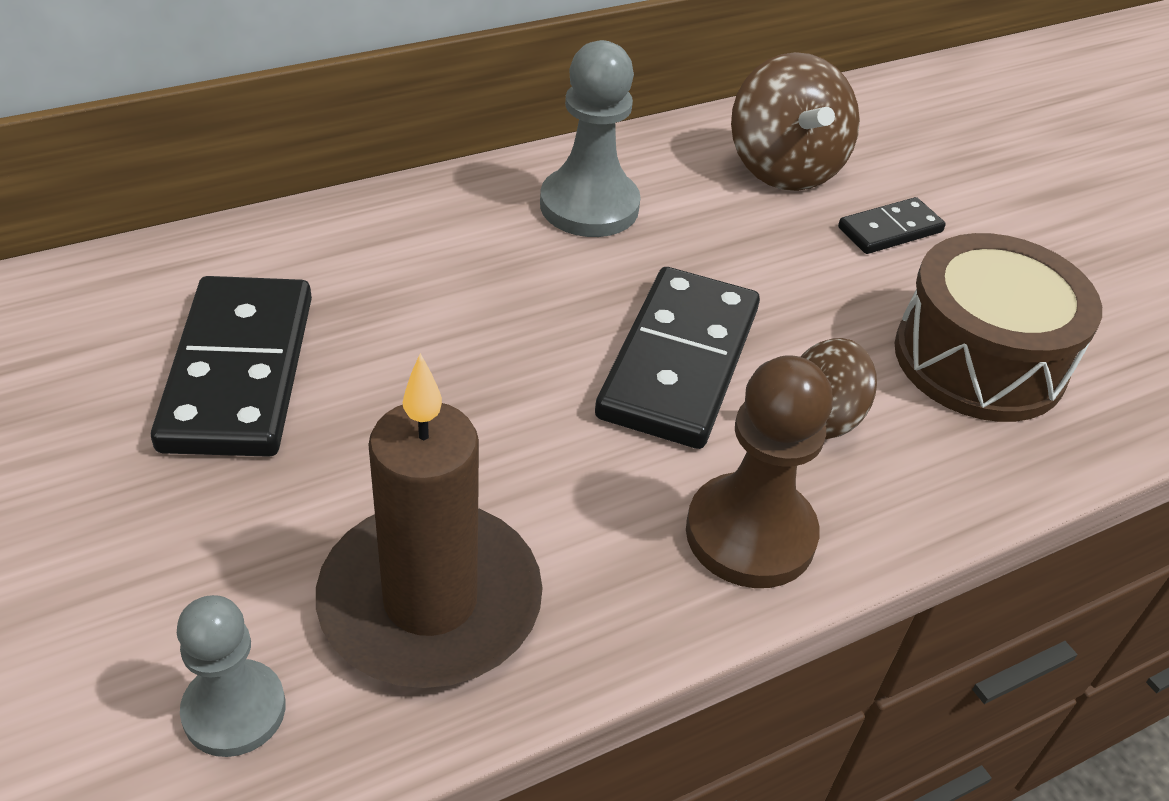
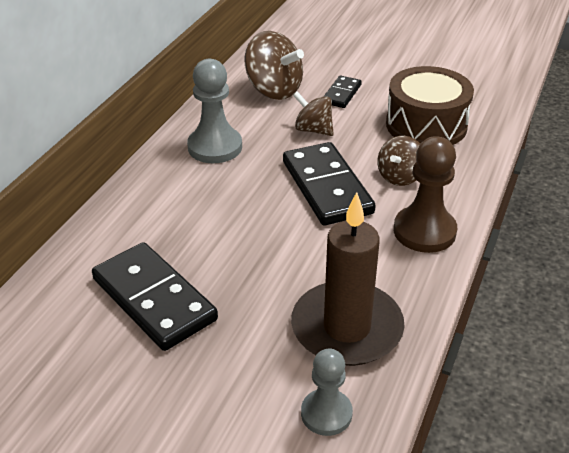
camera: 35 degrees left, 5 degrees down
none -> brown spinning top [293,91,334,136]

